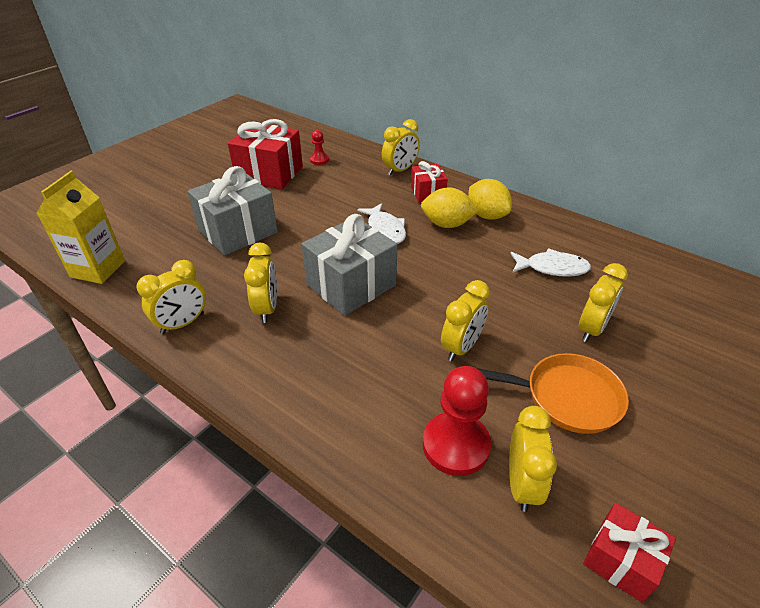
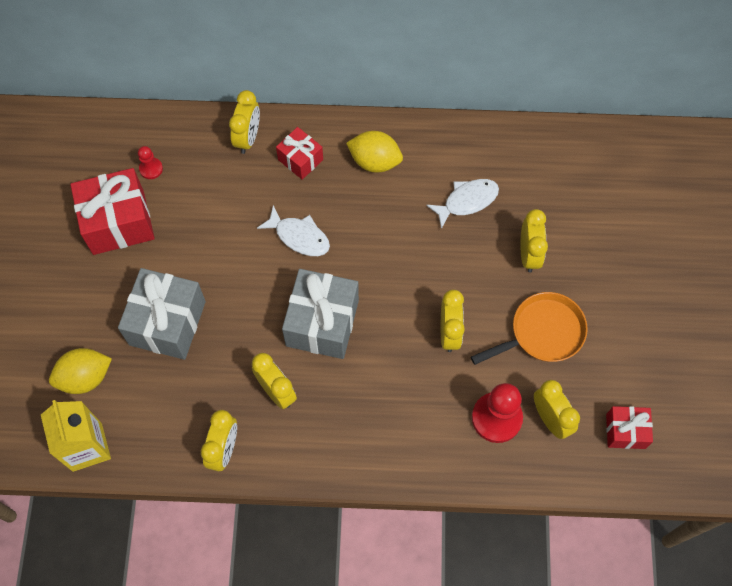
camera: 35 degrees left, 25 degrees up
yellow lemon [421,187,479,228] -> yellow lemon moved to [49,348,112,394]

